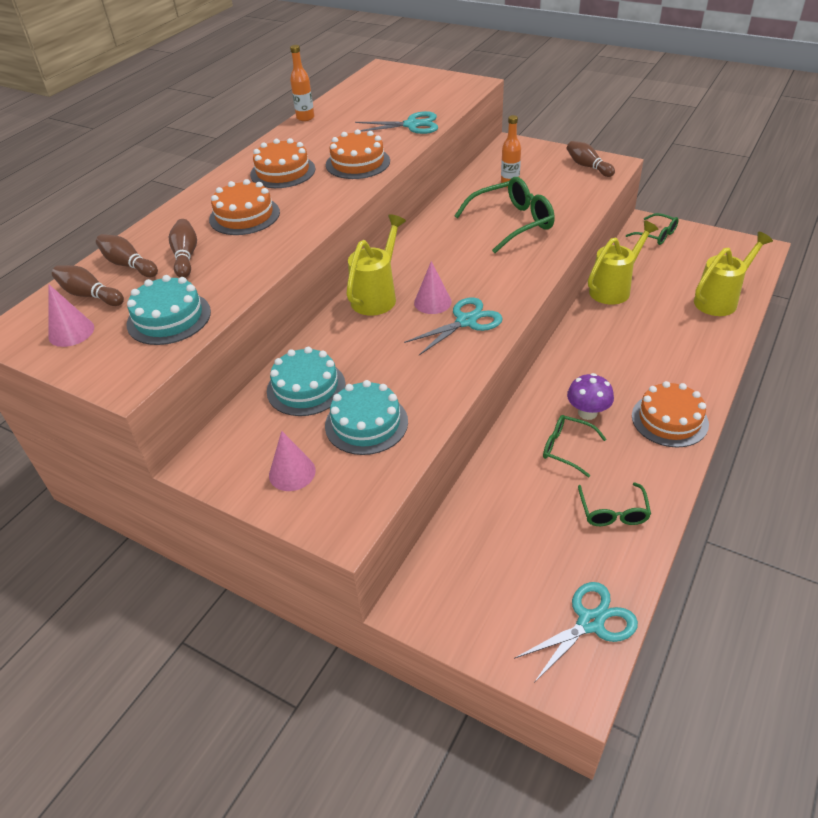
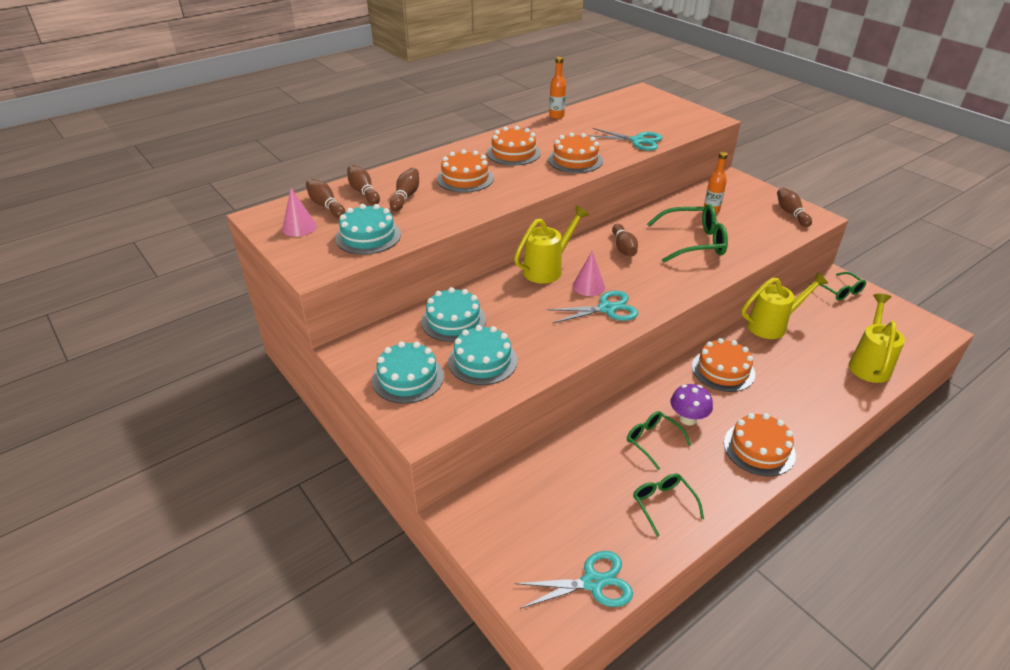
camera: 20 degrees right, 5 degrees down
pink cone [269,431,316,491] -> turquoise cake [372,341,444,404]
green glasses [578,483,651,526] -> green glasses turned 135 degrees clockwise [633,474,704,537]
yellow watering can [694,232,773,316] -> yellow watering can turned 60 degrees counterclockwise [849,294,905,383]
none -> brown bowling pin [612,224,638,256]
none -> orange cake [692,338,755,392]

